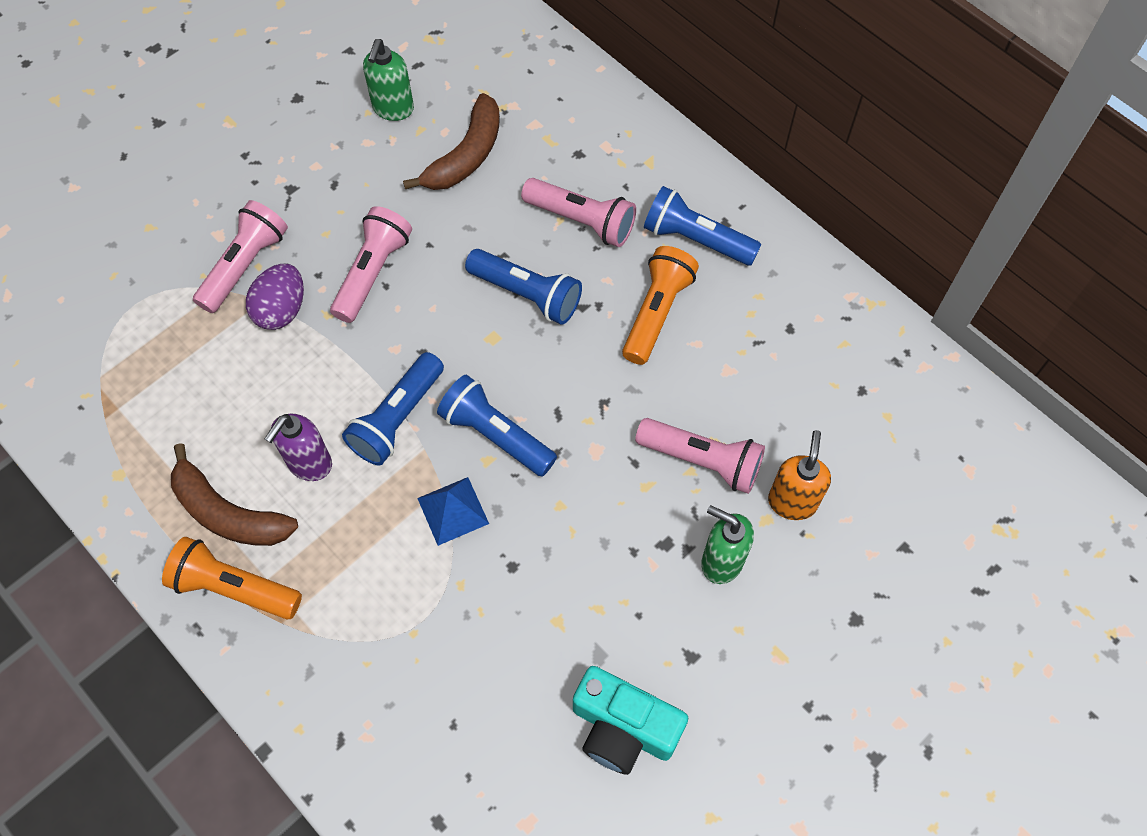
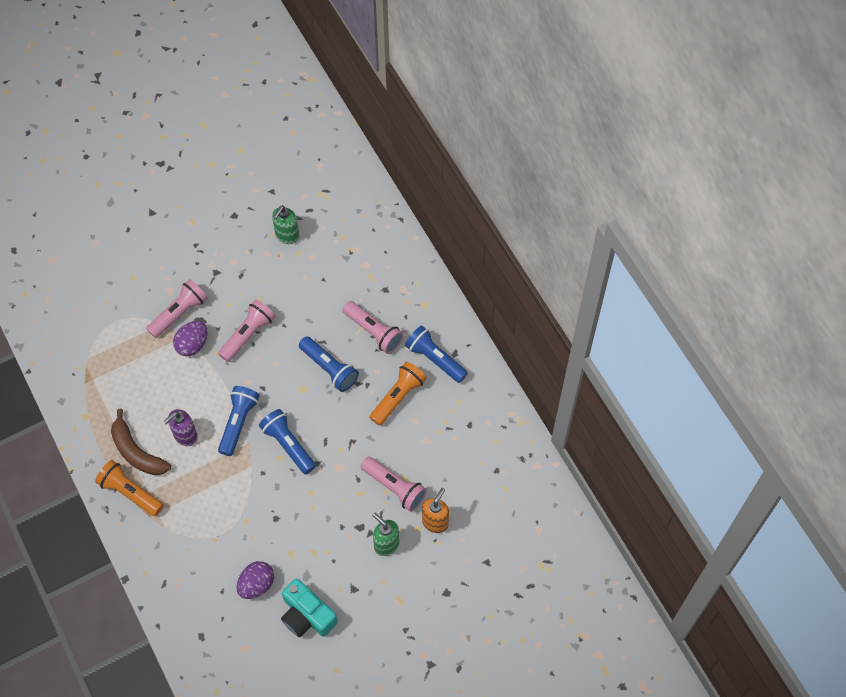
camera: 15 degrees right, 0 degrees up
blue flashlight [342,352,444,465] -> blue flashlight turned 150 degrees clockwise [218,386,260,456]
brown banana [403,93,500,190] -> none
blue pyramid [417,477,489,546] -> none
none -> purple egg [237,561,274,599]

